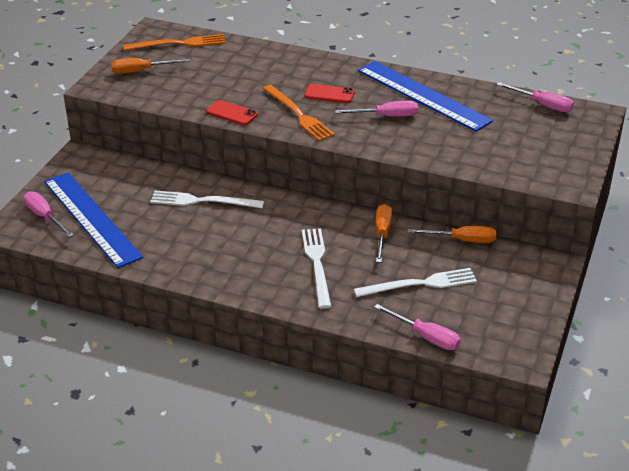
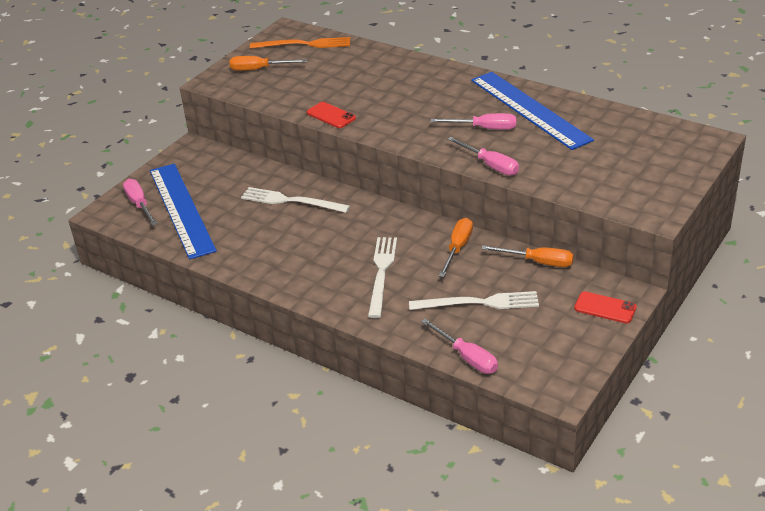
camera: 15 degrees right, 0 degrees up
orange fork [263,85,335,141] -> none
red phone [305,84,355,103] -> red phone moved to [574,291,637,323]
pink screwdriver [496,82,574,112] -> pink screwdriver moved to [447,137,519,176]

